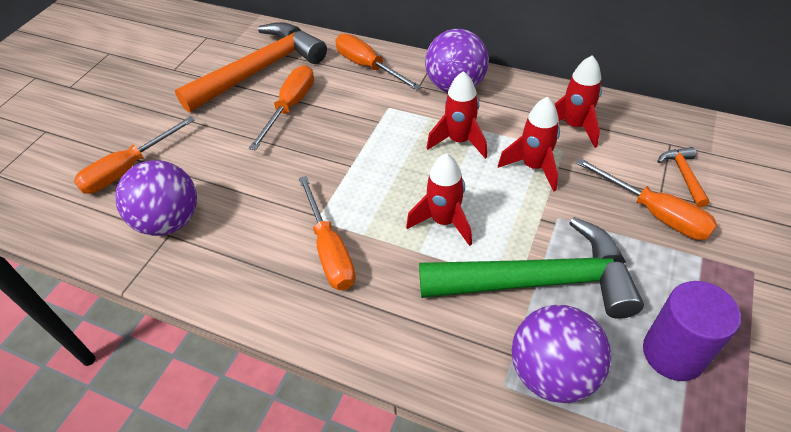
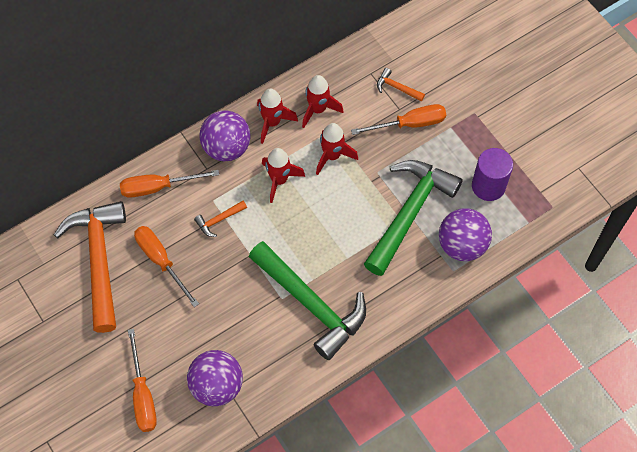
camera: 60 degrees left, 15 degrees up
orange screwdriver [299,176,356,290] -> green hammer [249,241,366,360]
red rocket [406,154,472,246] -> red rocket moved to [257,89,298,144]
none -> orange hammer [194,201,247,237]

